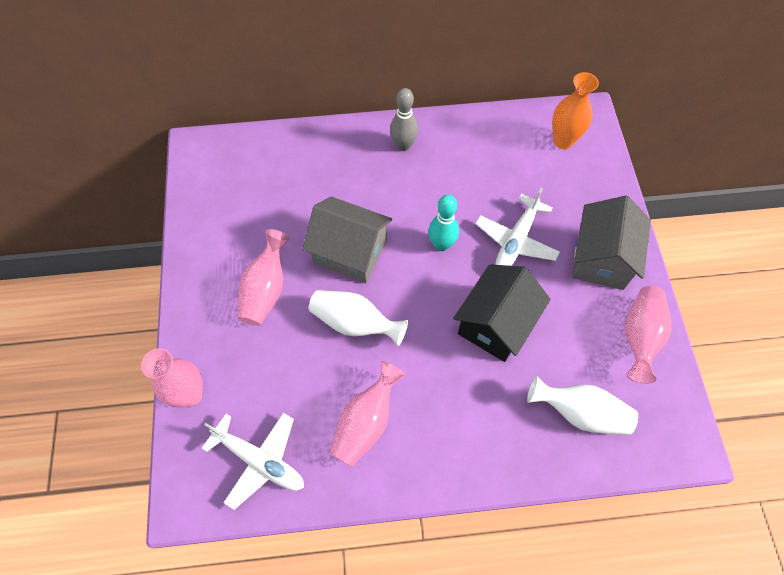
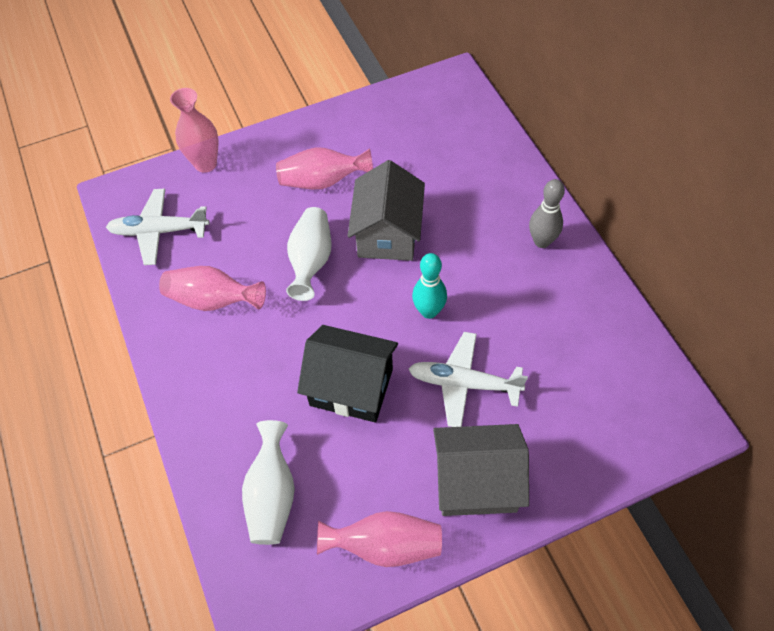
camera: 75 degrees right, 5 degrees down
white plane [201,413,304,510] -> white plane turned 75 degrees clockwise [106,189,210,265]
orange vase [552,72,599,149] -> none

